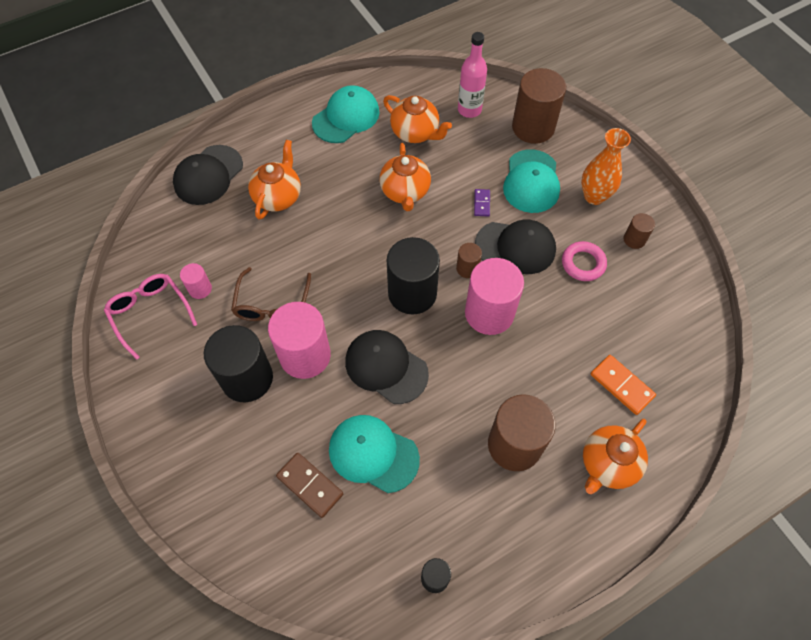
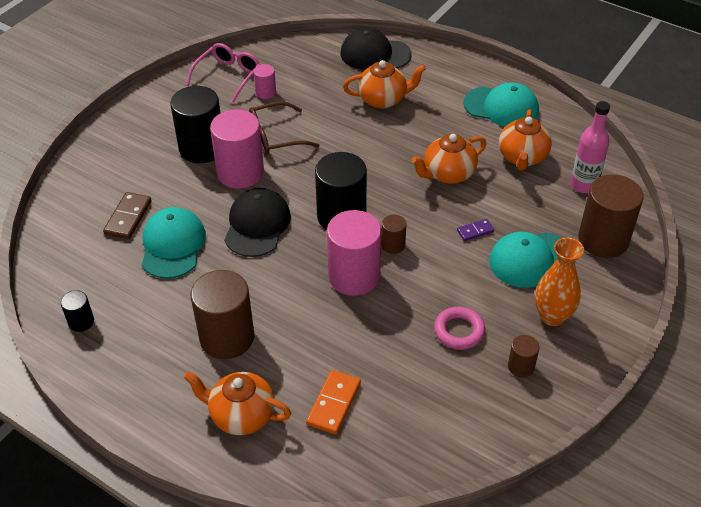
camera: 65 degrees right, 15 degrees down
black cap [475,220,556,274] -> none

